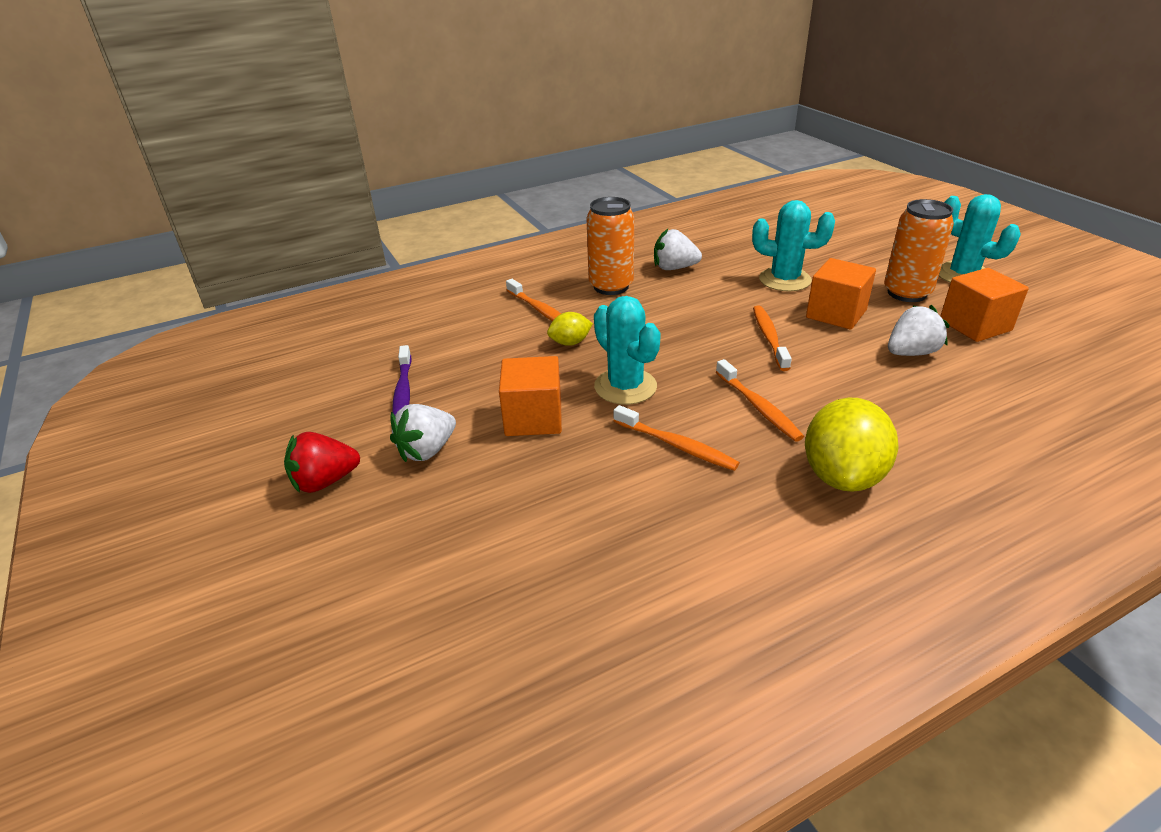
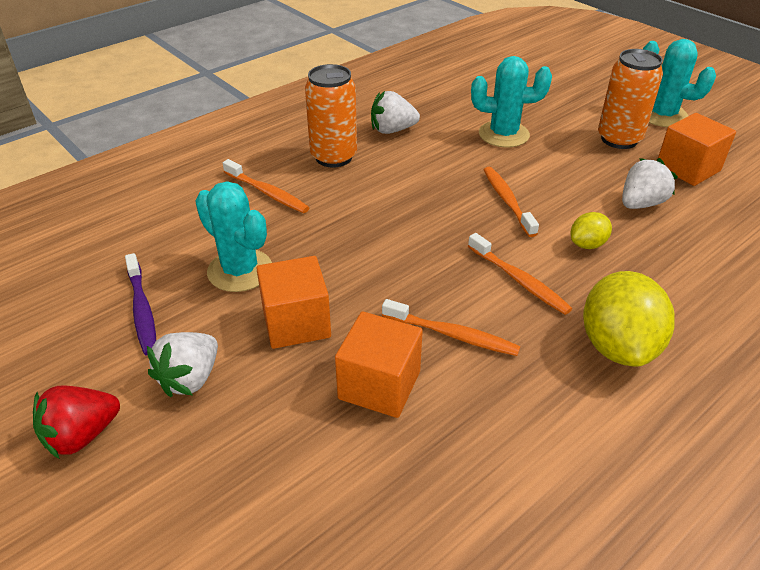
camera: 15 degrees left, 5 degrees up
yellow lemon [547,312,593,346] -> yellow lemon moved to [571,212,612,249]
turquoise cactus [594,296,661,405] -> turquoise cactus moved to [195,181,272,292]
orange cube [806,258,876,330] -> orange cube moved to [335,312,423,418]

